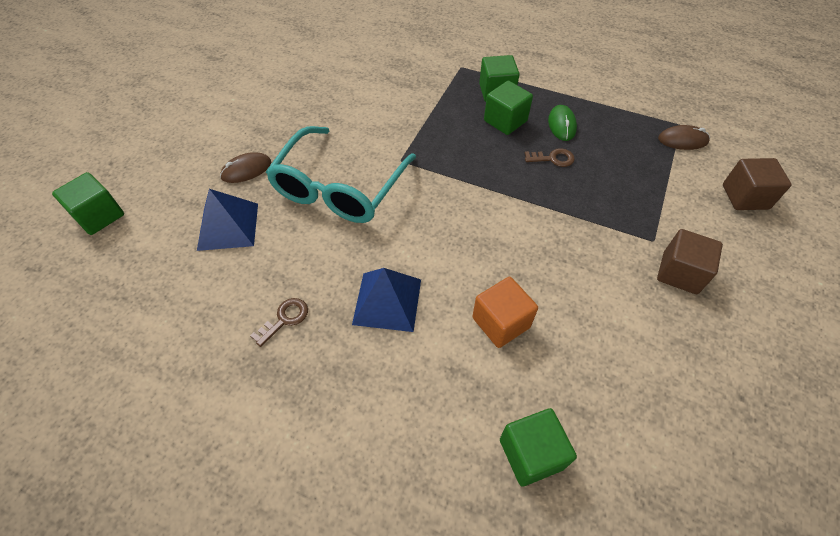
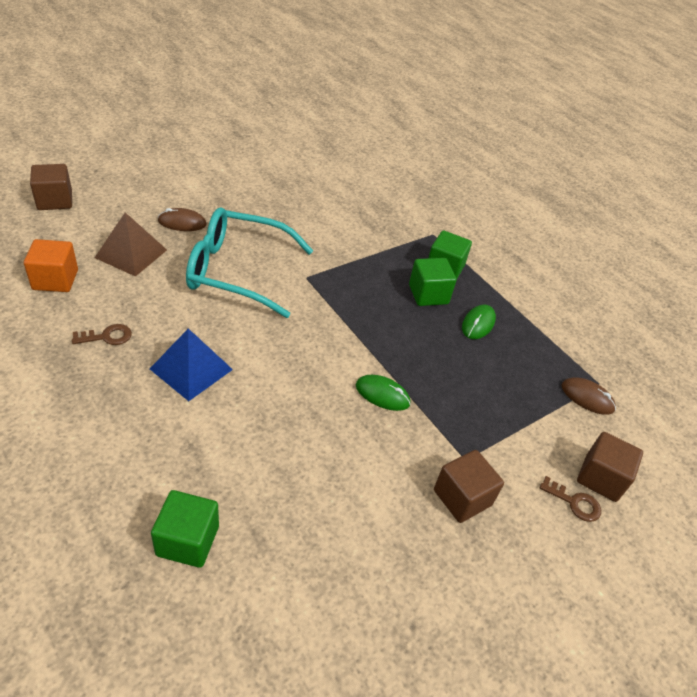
camera: 25 degrees right, 10 degrees down
green cube [52,172,124,235] -> brown cube [30,164,72,210]
blue pyramid [197,189,258,251] -> brown pyramid [95,212,167,277]
turquoise glasses [266,126,416,223] -> turquoise glasses turned 45 degrees clockwise [186,207,313,318]
orange cube [472,277,538,348] -> orange cube moved to [24,239,78,292]
brown key [525,148,575,167] -> brown key moved to [540,476,601,522]
none -> green mouse [356,375,411,411]

